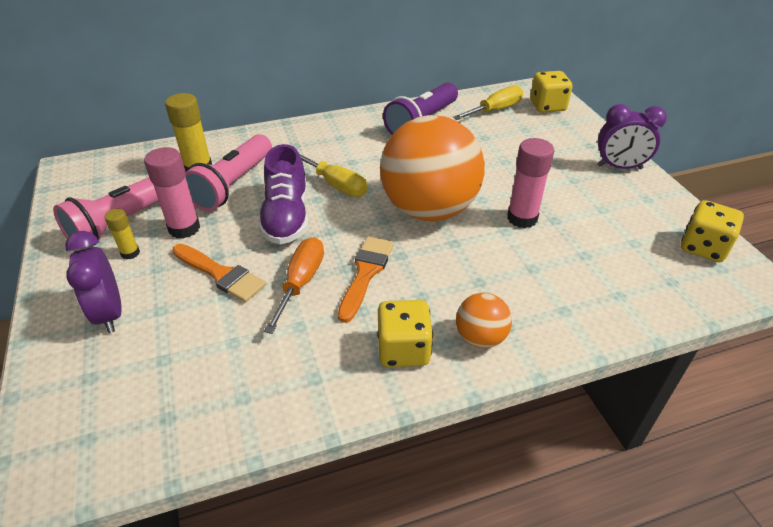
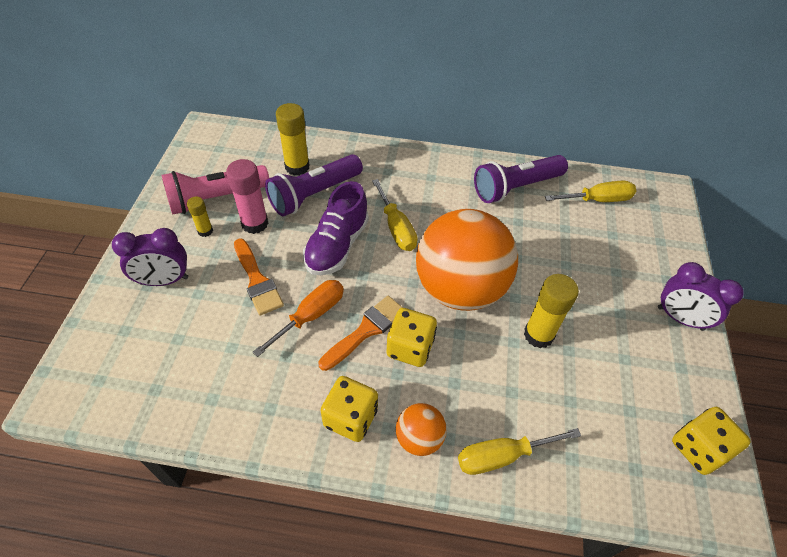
camera: 25 degrees right, 10 degrees up
purple clock [65,231,122,333] -> purple clock turned 105 degrees counterclockwise [112,228,188,286]
pink flashlight [185,134,272,211] -> purple flashlight [265,154,363,216]
pink glue stick [507,138,554,228] -> yellow glue stick [524,274,579,348]
yellow dice [530,71,573,113] -> yellow dice moved to [386,308,437,367]
none -> yellow screwdriver [458,428,581,475]

